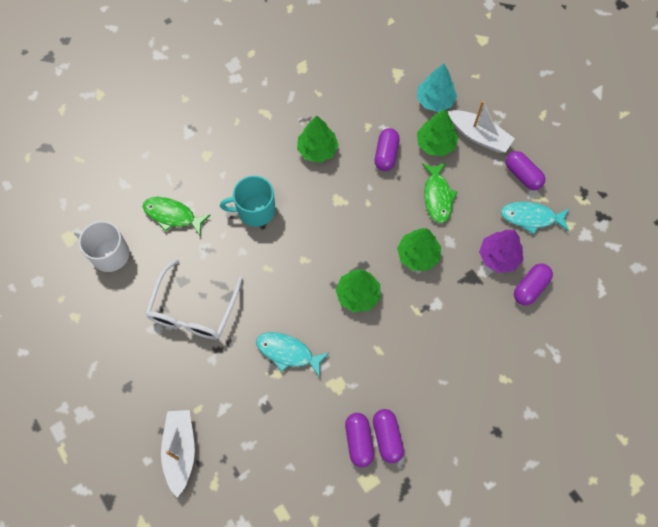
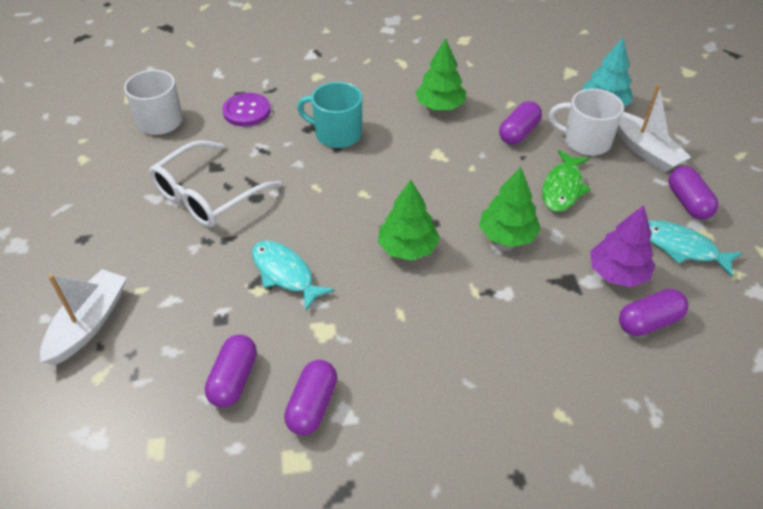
camera: 25 degrees right, 20 degrees down
green fish [143,197,210,235] -> purple button [222,93,271,126]
purple capsule [373,409,404,463] -> purple capsule moved to [205,335,257,408]
green tree [417,109,458,156] -> white mug [549,89,624,156]

